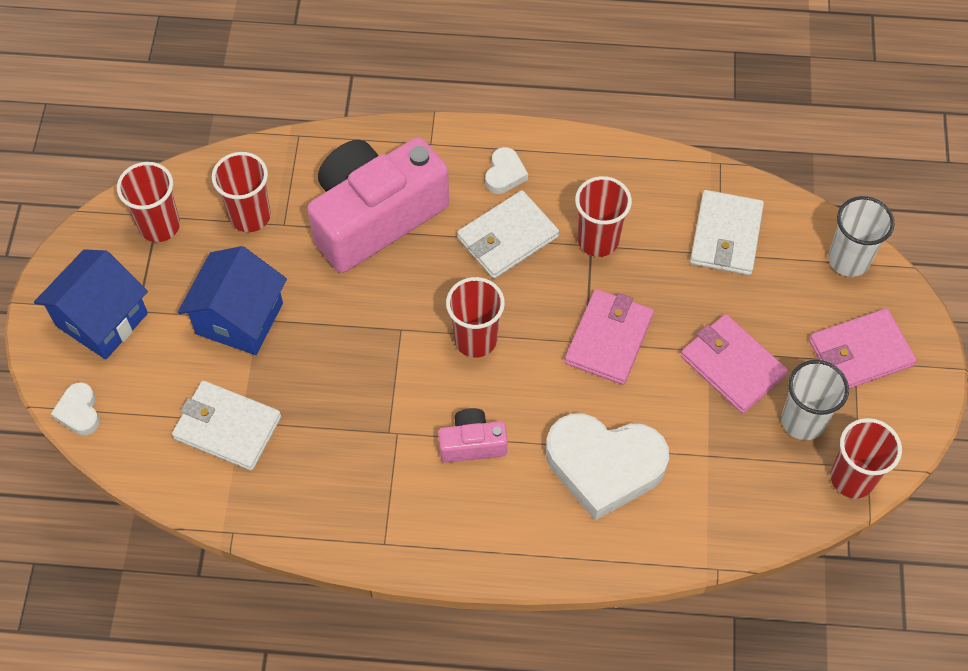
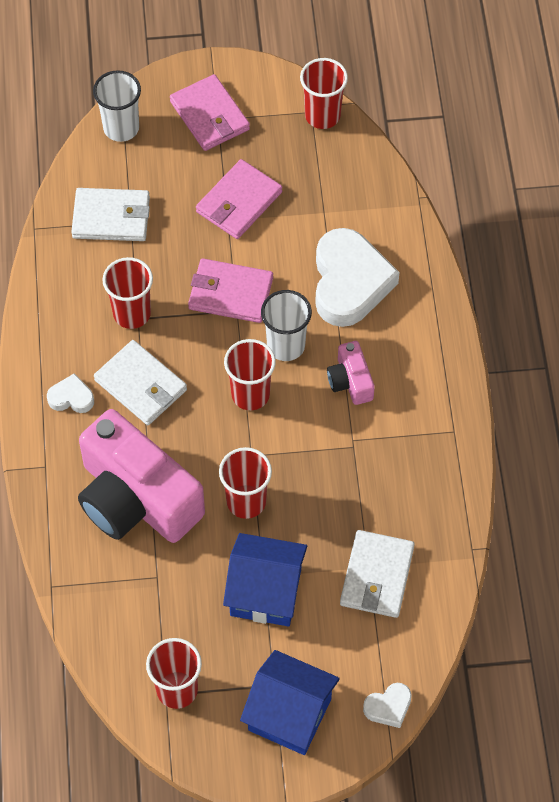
camera: 100 degrees left, 0 degrees up
red cup [212,152,271,232] -> red cup moved to [219,447,272,519]
white cup [781,360,849,440] -> white cup moved to [261,290,312,361]

